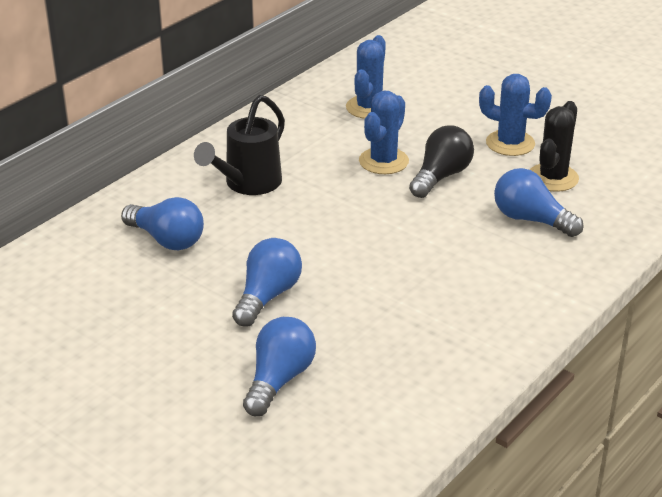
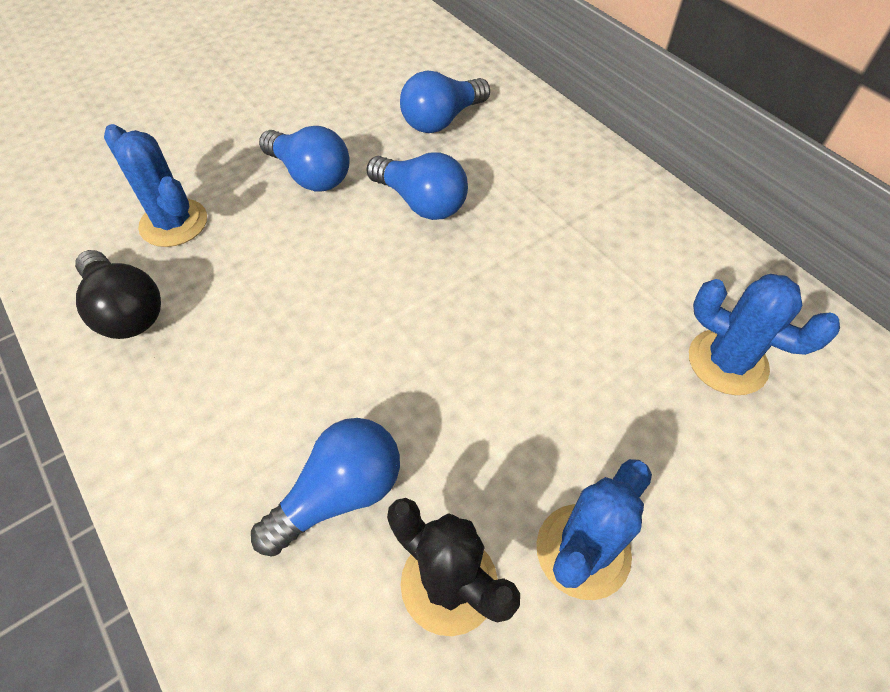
camera: 105 degrees right, 20 degrees up
black watering can [194,95,285,195] -> none
blue light bulb [243,317,316,416] -> blue light bulb moved to [367,152,468,220]
blue cactus [359,91,409,174] -> blue cactus moved to [104,124,207,247]
black light bulb [409,125,474,198] -> black light bulb moved to [75,250,161,339]

